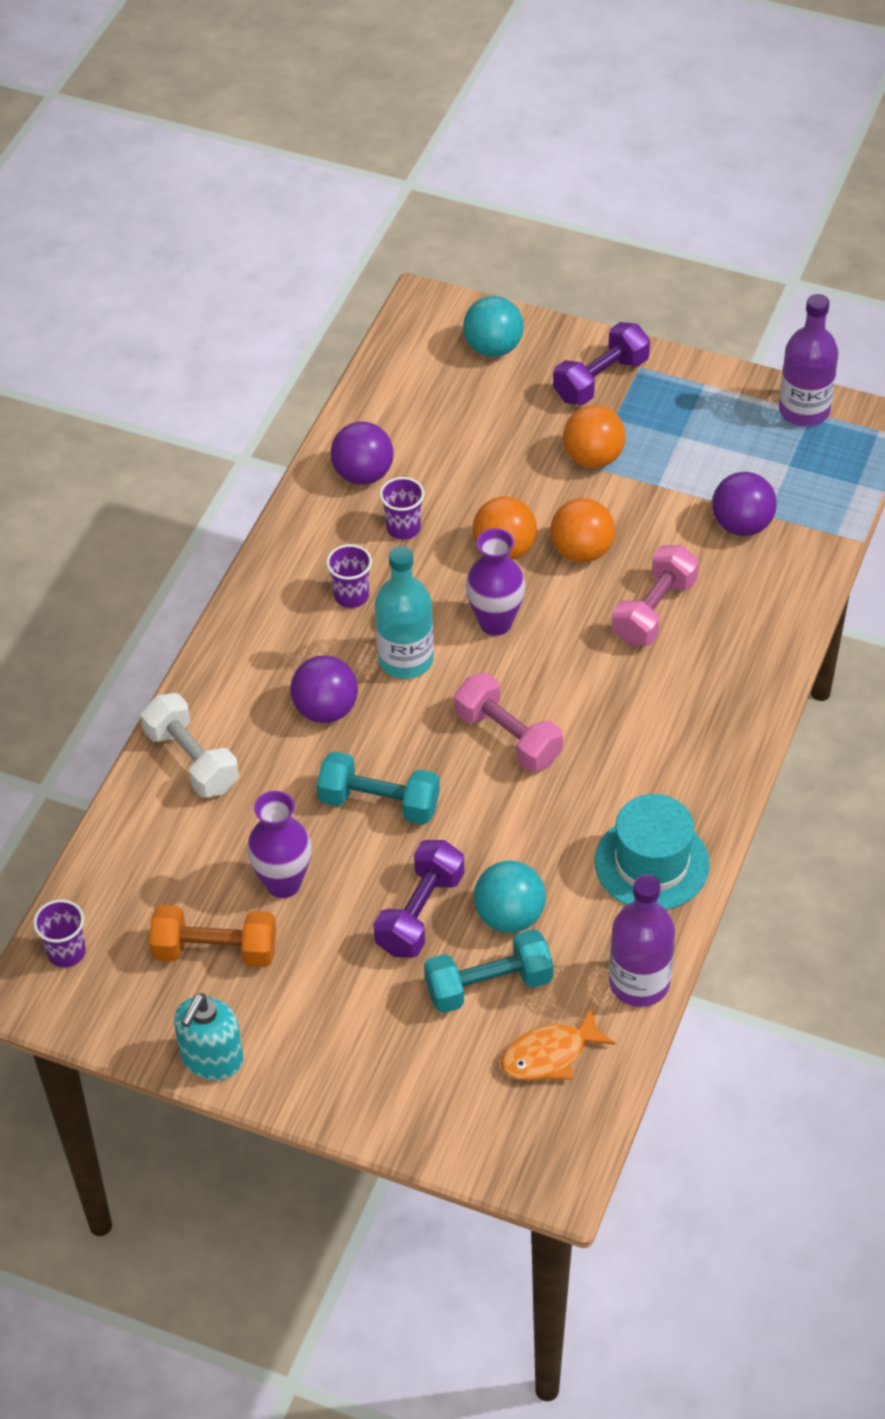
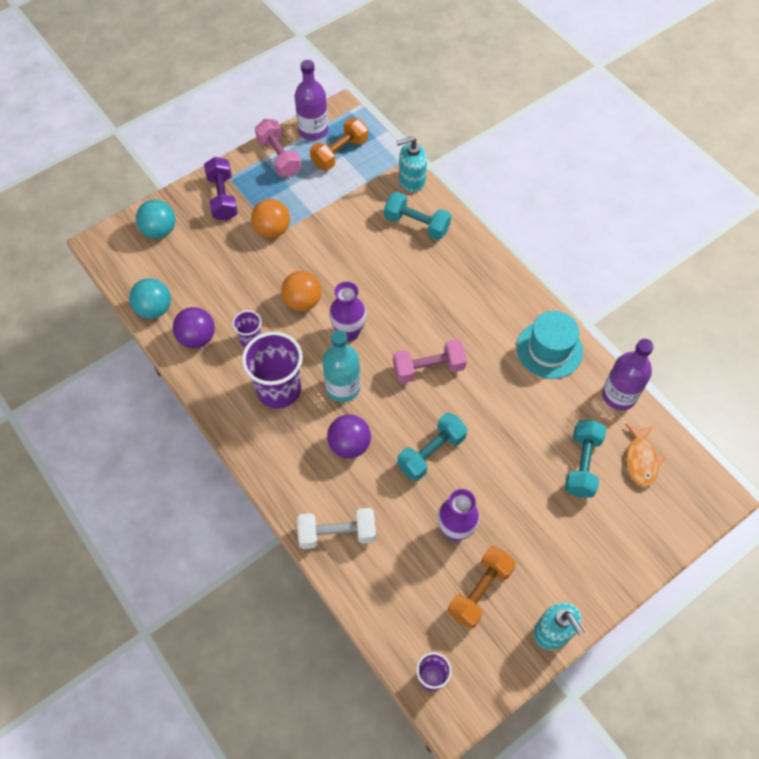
camera: 60 degrees left, 10 degrees up
purple cup [326,544,372,608] -> purple cup [242,332,303,409], size x1.96
purple dumbbell [373,840,464,958] -> none
turquoise ball [474,861,546,933] -> turquoise ball moved to [129,278,171,319]
orange ball [551,498,615,563] -> none
pink dumbbell [612,545,699,646] -> pink dumbbell moved to [255,119,301,177]
purple ball [712,472,777,536] -> none
none -> orange dumbbell [310,118,368,170]
none -> turquoise dumbbell [384,192,451,240]
none -> turquoise soap dispenser [396,136,427,192]

